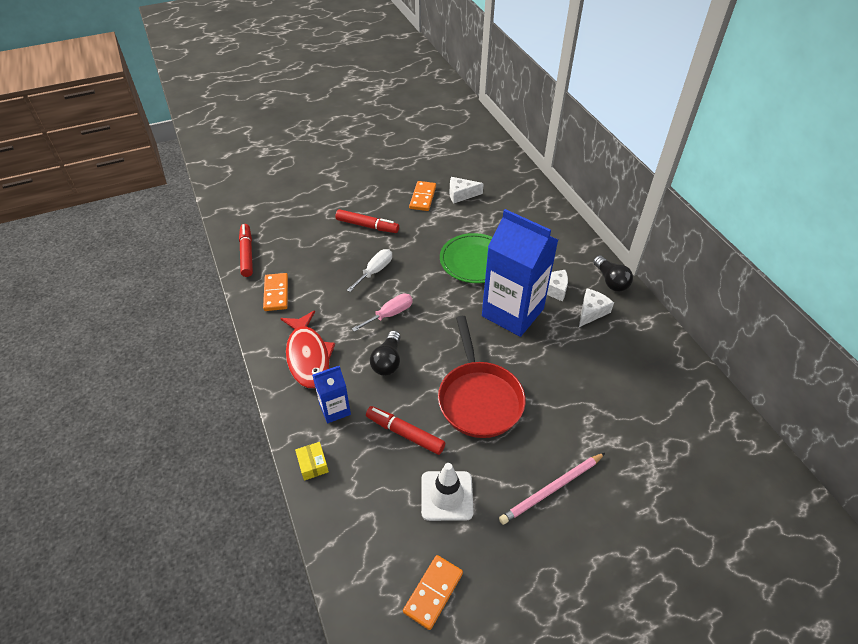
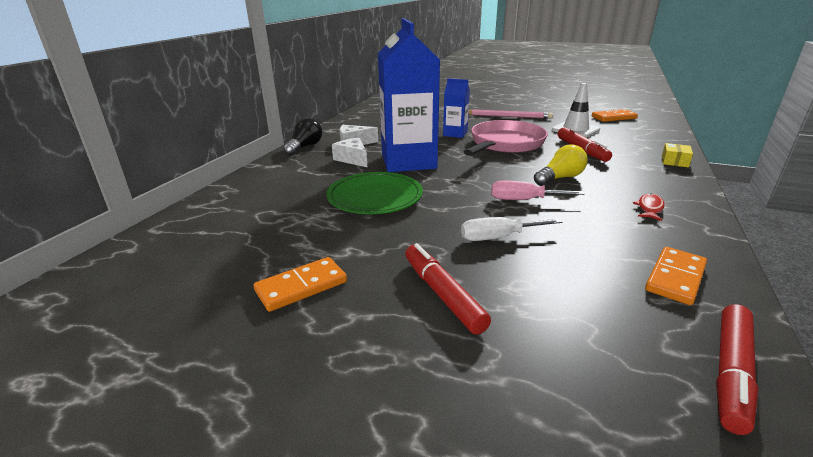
camera: 135 degrees left, 20 degrees down
red fish [280,310,335,388] -> red fish [633,193,665,221], size x0.45
blue carton [312,366,351,423] -> blue carton moved to [443,78,470,138]
black light bulb [370,330,401,376] -> yellow light bulb [534,144,588,186]
red pan [438,316,526,438] -> pink pan [464,120,548,156]
white cheese [450,177,484,204] -> none

